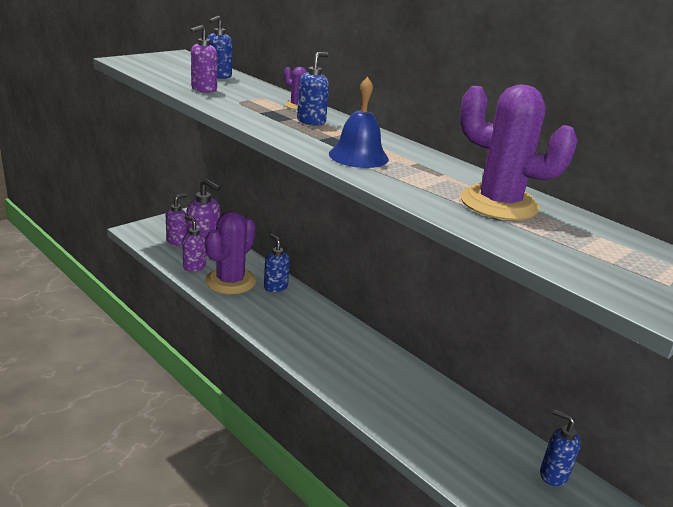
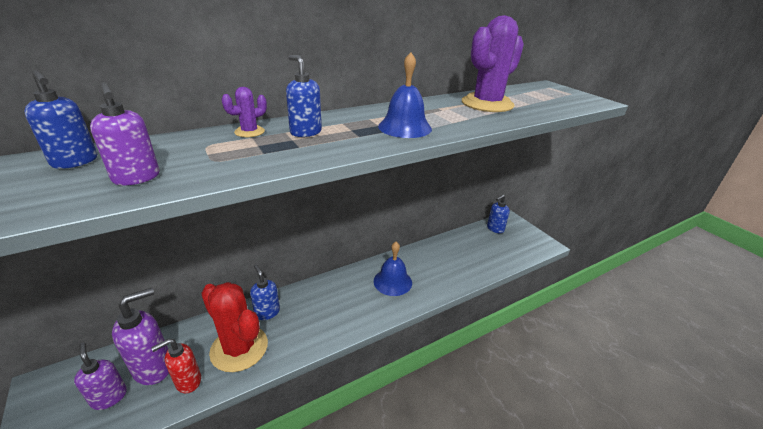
camera: 75 degrees left, 5 degrees up
purple soap dispenser [182,215,206,272] -> red soap dispenser [151,339,201,393]
purple cactus [205,211,256,294] -> red cactus [201,282,268,372]
blue soap dispenser [264,234,290,292] -> blue soap dispenser turned 75 degrees clockwise [250,264,280,320]
none -> blue bell [374,242,412,296]

